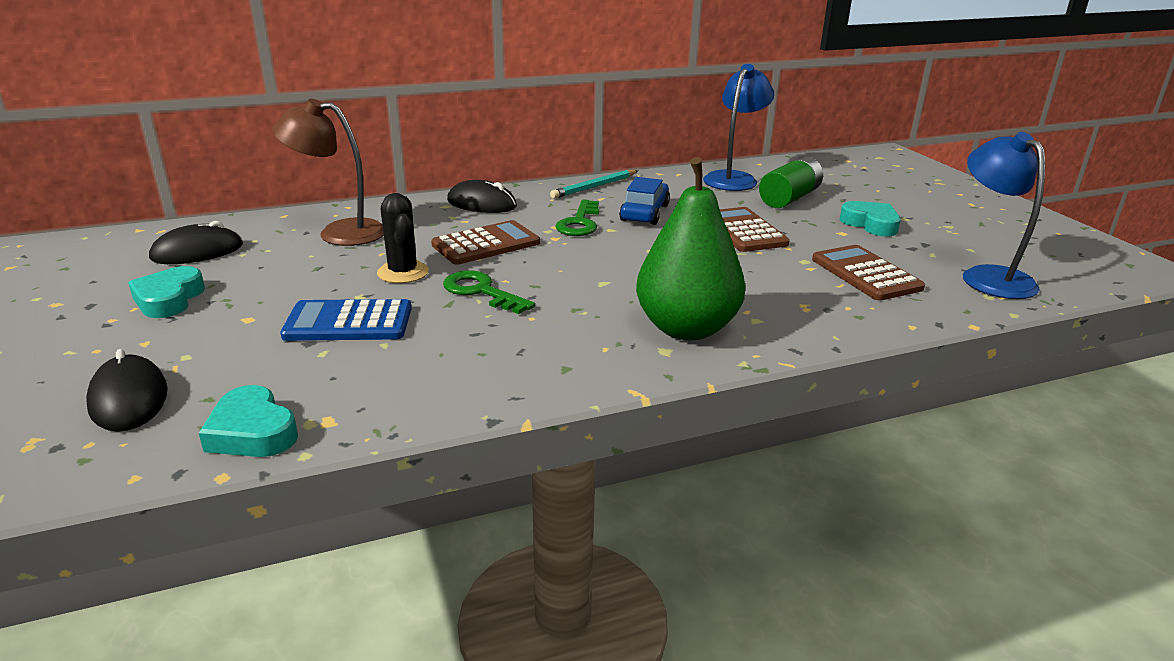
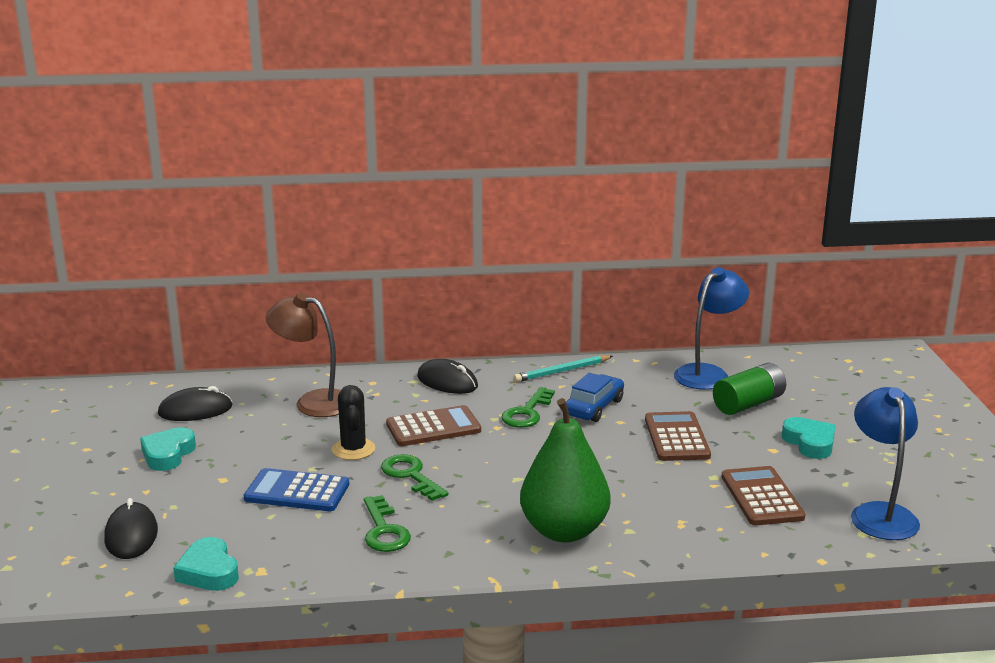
camera: 15 degrees right, 5 degrees down
none -> green key [364,495,411,552]

